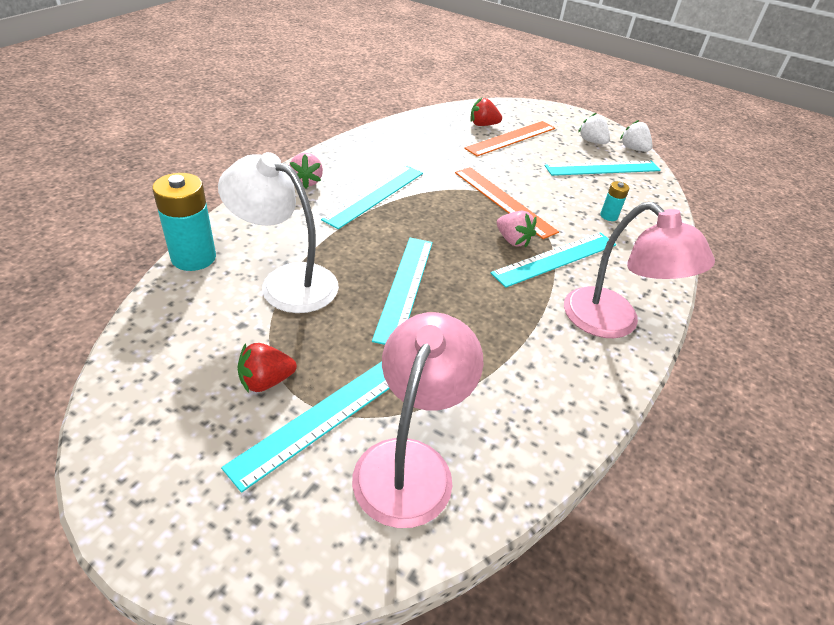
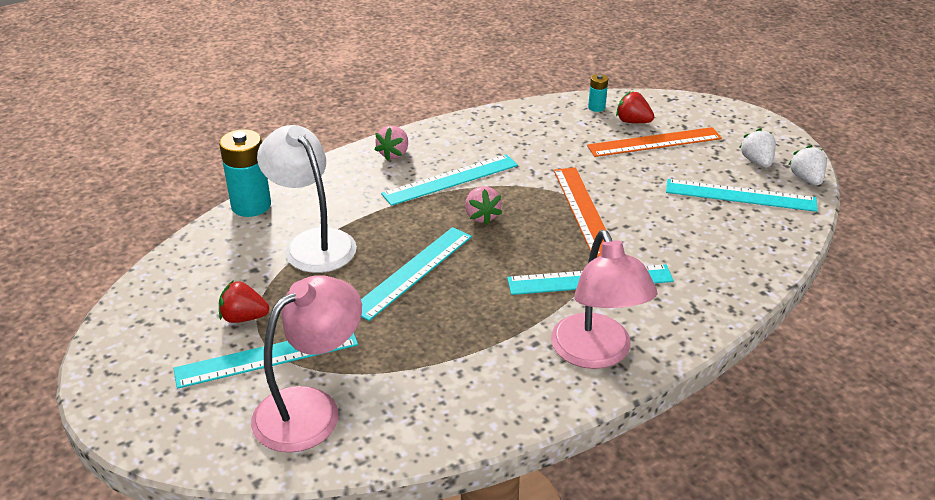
camera: 30 degrees right, 5 degrees down
pink strawberry [497,211,537,248] -> pink strawberry moved to [465,186,502,225]
turquoise battery [600,181,629,221] -> turquoise battery moved to [588,74,608,112]

